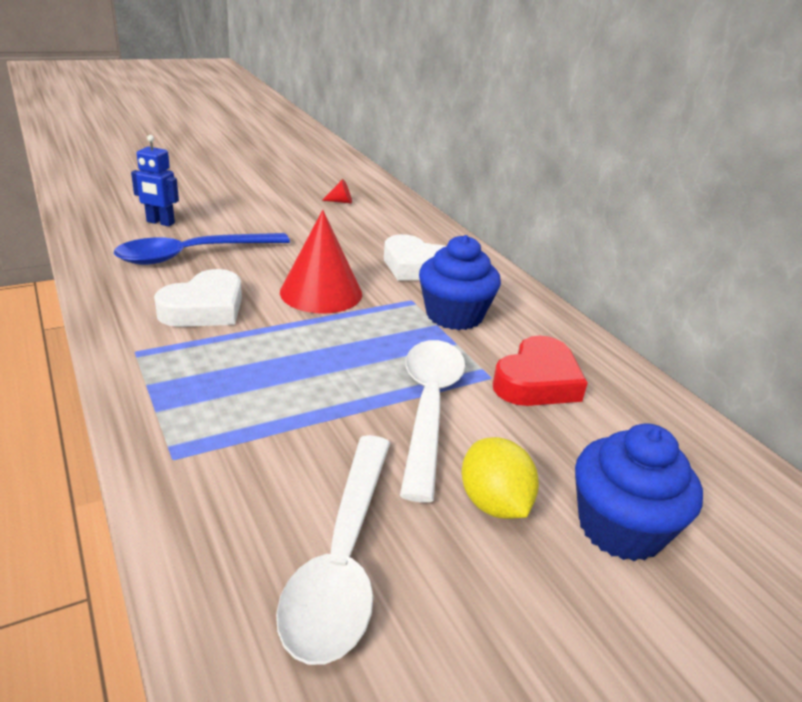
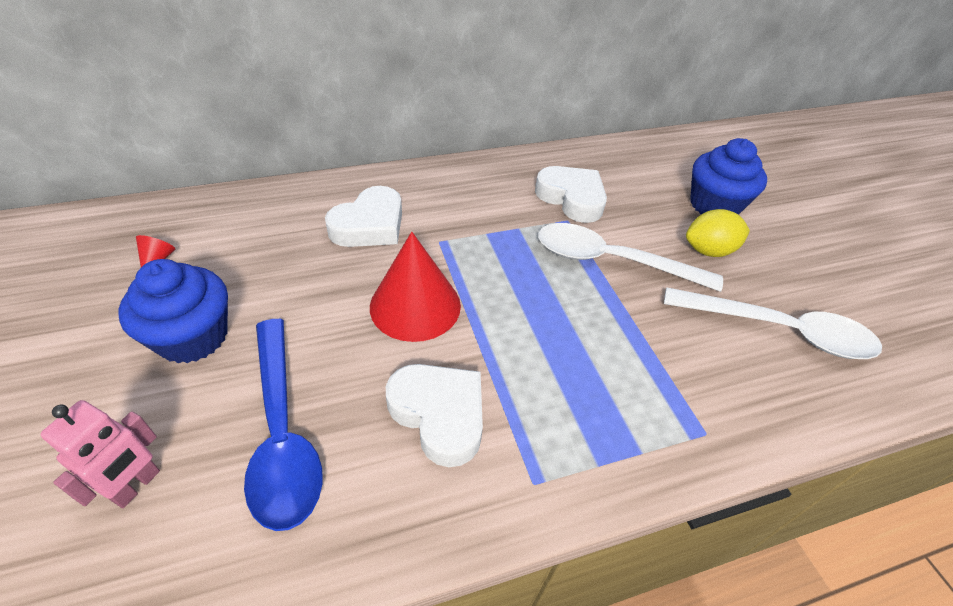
camera: 80 degrees left, 15 degrees up
blue robot [131,135,179,226] -> pink robot [41,400,160,508]
blue cupcake [419,235,501,330] -> blue cupcake moved to [118,259,228,363]
red heart [493,335,588,406] -> white heart [535,166,607,223]

